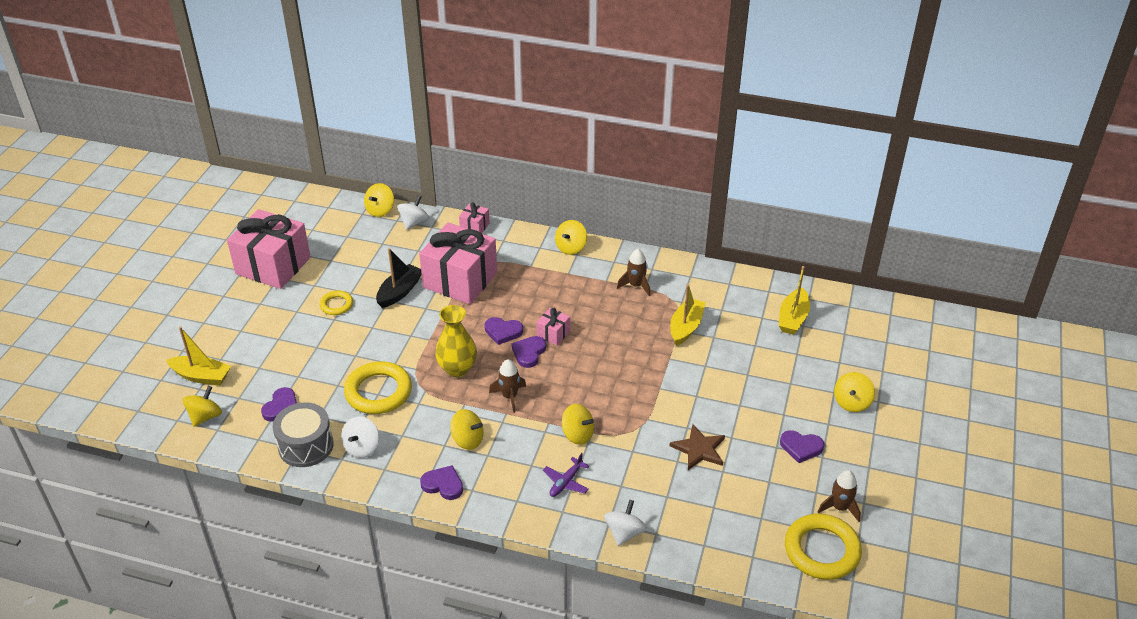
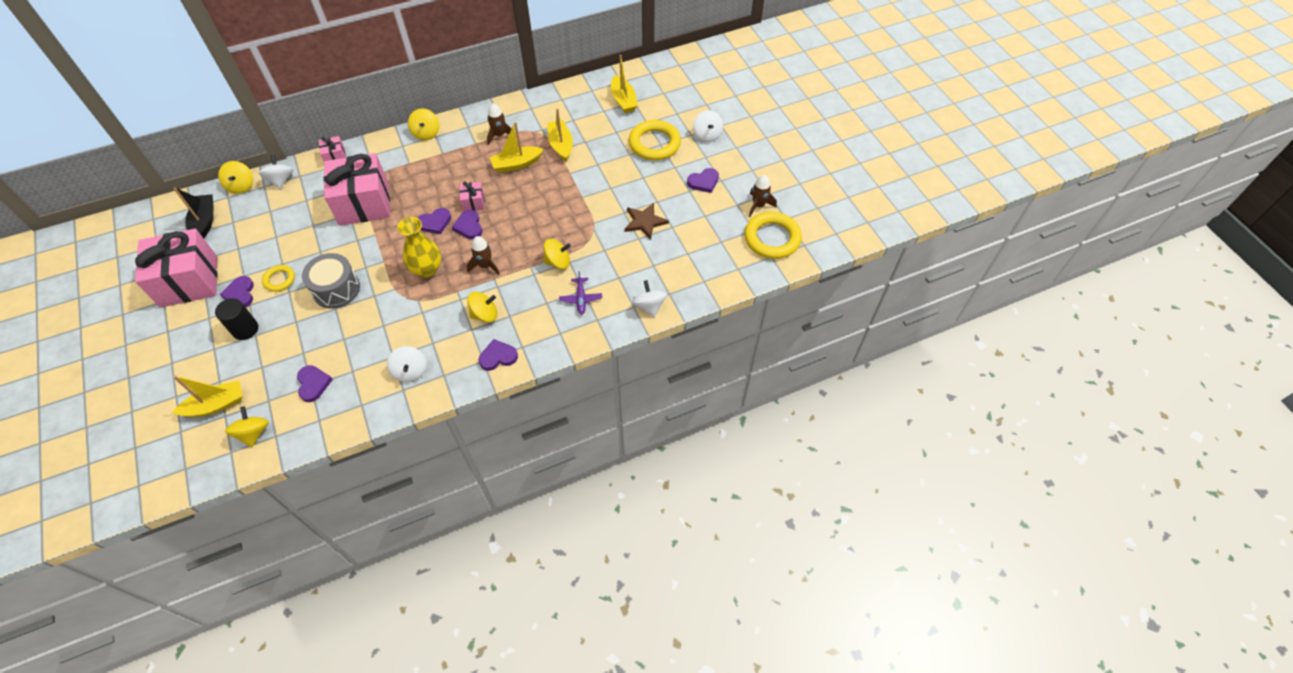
camera: 40 degrees left, 15 degrees up
grey drum [273,402,334,467] -> grey drum moved to [302,253,360,309]
yellow ring [344,361,412,414] -> yellow ring moved to [629,120,681,160]
black boat [376,248,422,308] -> black boat moved to [173,187,214,238]
yellow spinning top [834,372,875,412] -> white spinning top [693,110,723,142]
none -> black cylinder [215,298,258,340]
none -> purple heart [220,276,254,307]
none -> yellow boat [489,122,544,173]

